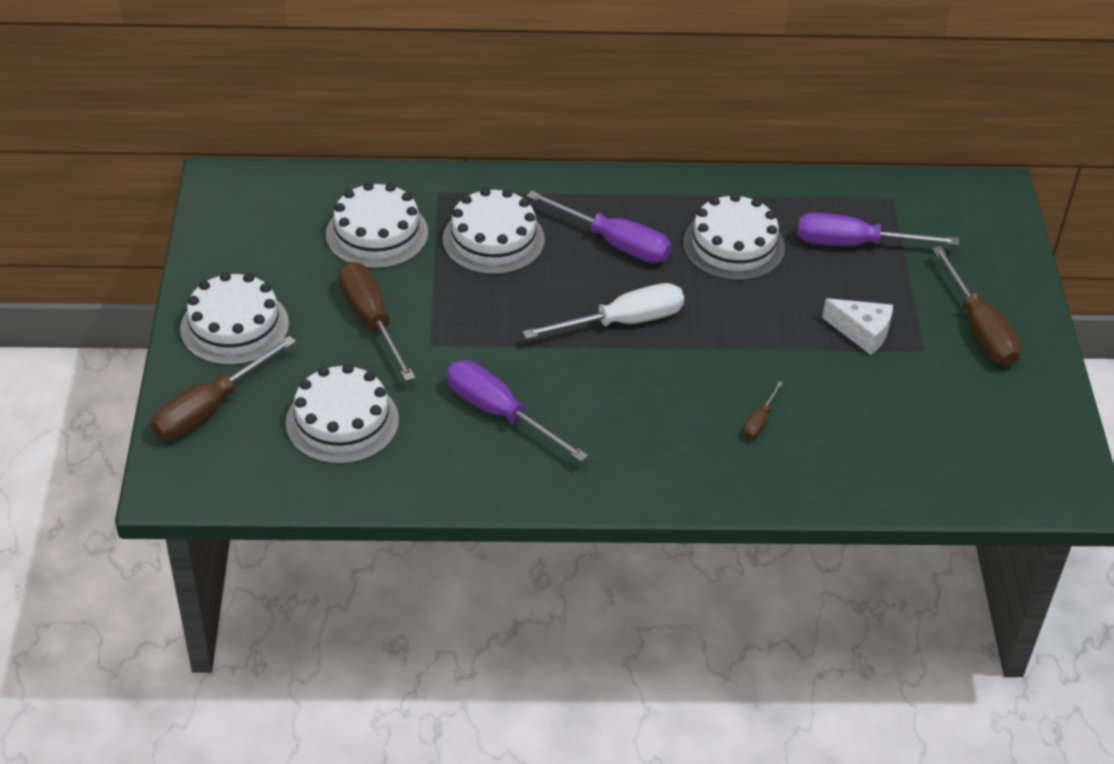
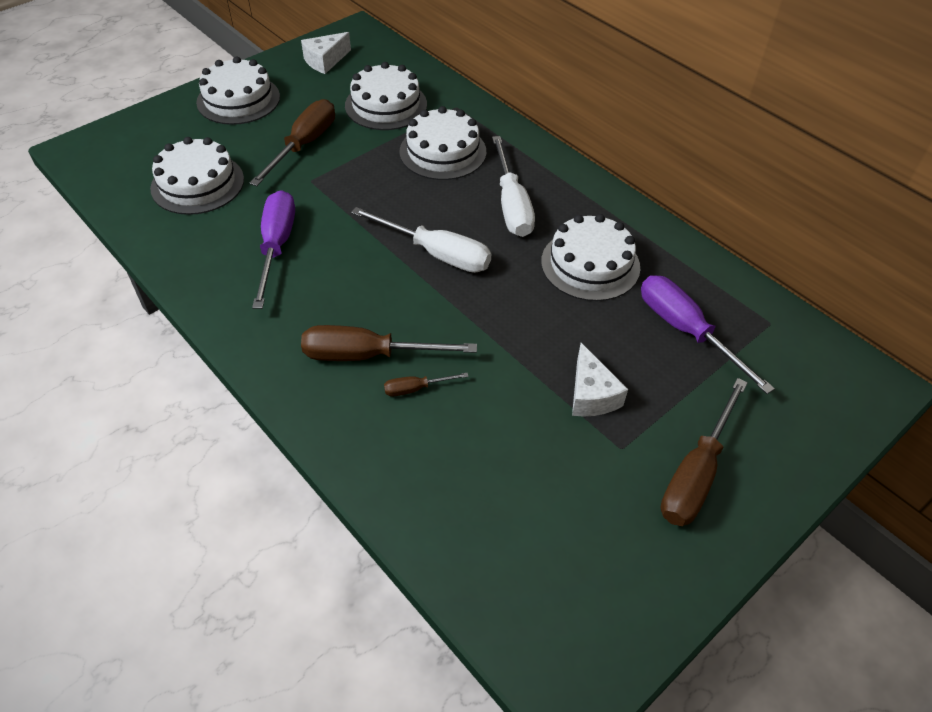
camera: 50 degrees right, 5 degrees up
brown screwdriver [151,336,296,440] -> brown screwdriver moved to [301,325,477,361]
purple screwdriver [527,191,671,263] -> white screwdriver [492,136,535,237]
none -> white cheese [301,32,351,74]

